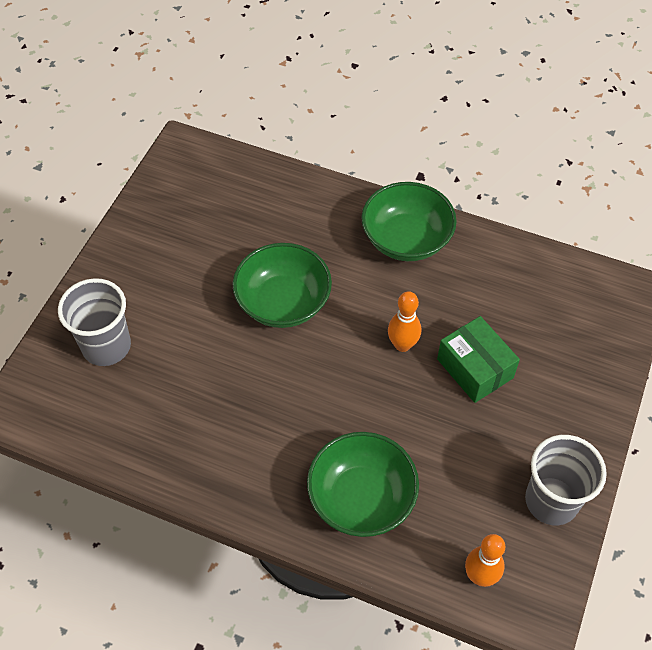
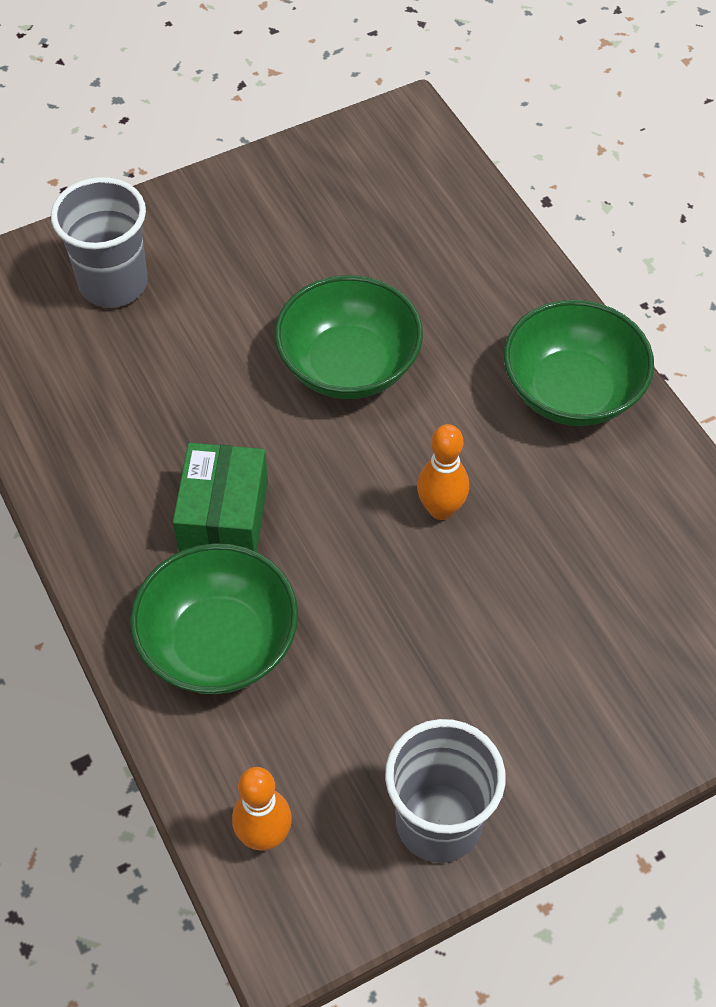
camera: 40 degrees right, 0 degrees up
green box [437,316,520,403] -> green box moved to [173,443,268,552]

